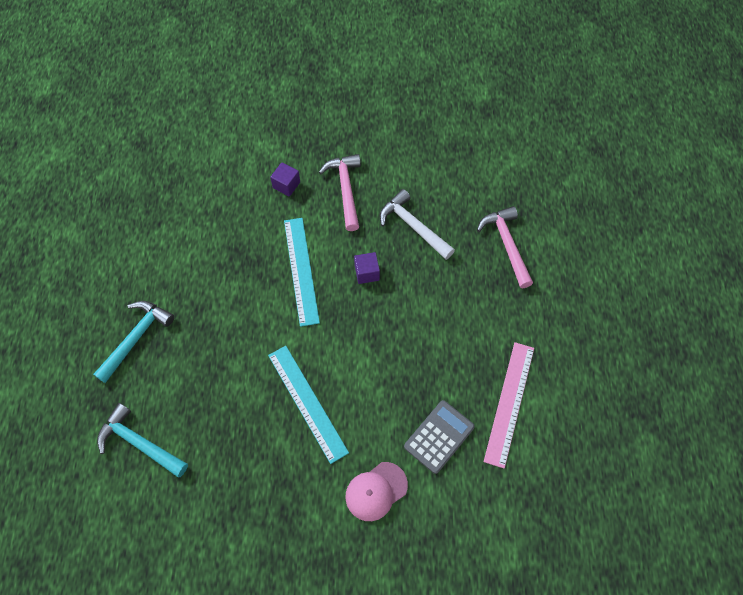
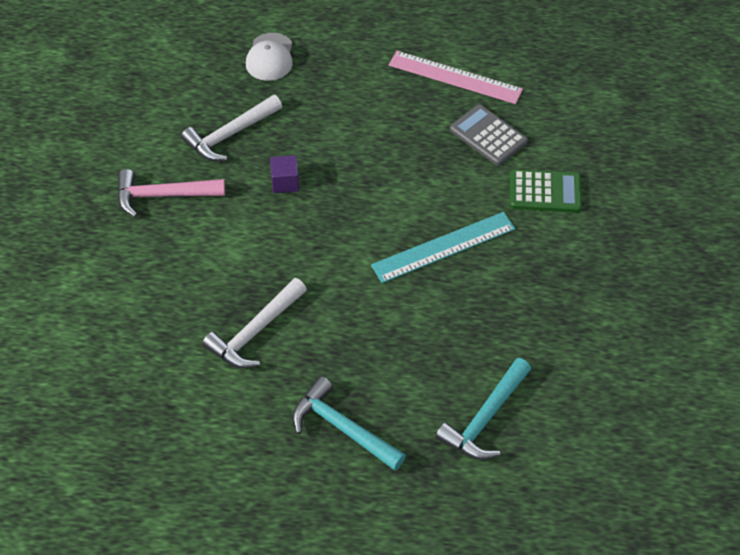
camera: 85 degrees left, 10 degrees down
purple cube [270,162,300,197] -> none
turquoise ruler [284,218,320,327] -> none
pink cap [346,462,408,521] -> green calculator [510,169,582,213]
pink hammer [477,206,533,288] -> white cap [246,33,293,81]
none -> white hammer [202,278,307,368]

